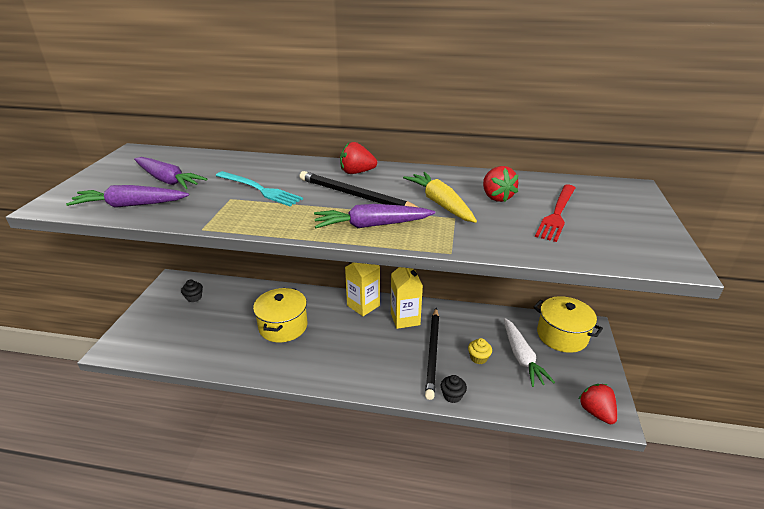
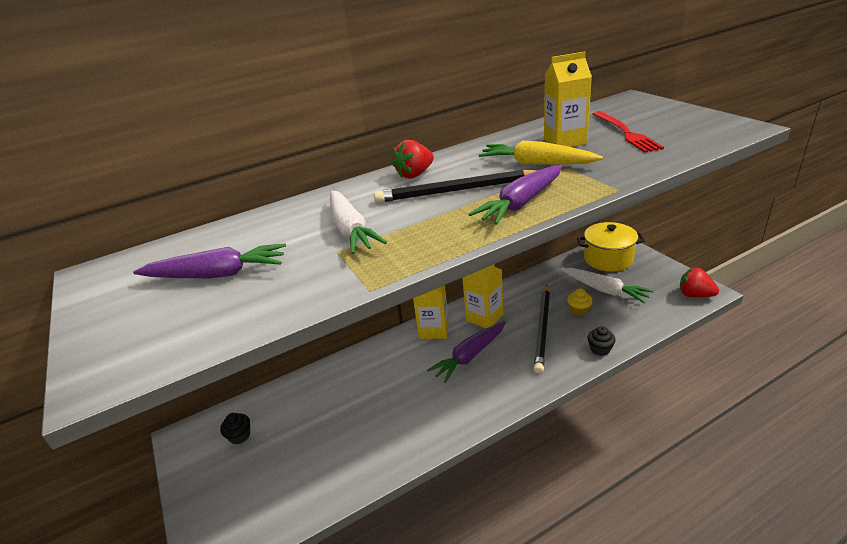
camera: 35 degrees left, 0 degrees up
purple carrot [66,185,189,208] -> purple carrot moved to [427,321,506,383]
turquoise fork [216,171,303,206] -> white carrot [330,191,387,254]
yellow pot [253,288,308,342] -> none
black pencil [425,308,439,400] -> black pencil turned 45 degrees clockwise [534,284,550,374]
red strawberry [483,166,519,202] -> yellow carton [544,51,592,147]

